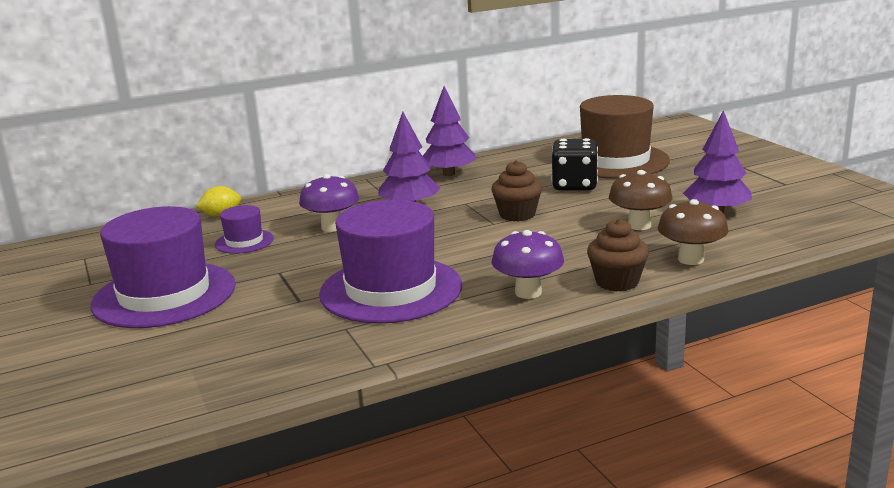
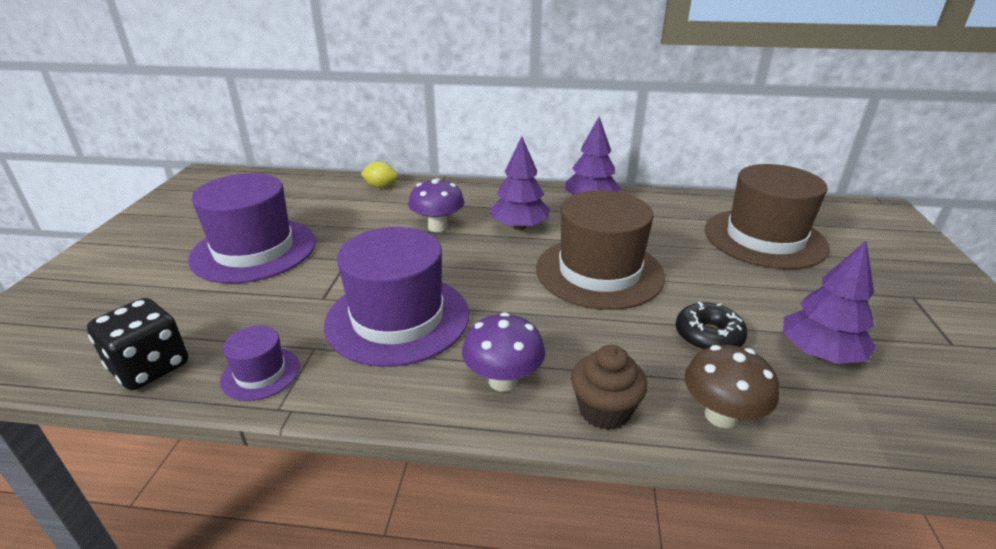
camera: 30 degrees right, 10 degrees up
purple hat [215,205,274,254] -> purple hat moved to [220,326,300,401]
brown cupcake [491,160,542,222] -> brown hat [536,190,665,310]
black dice [551,138,598,191] -> black dice moved to [87,298,188,390]
brown mushroom [609,170,673,230] -> black donut [676,302,748,351]

